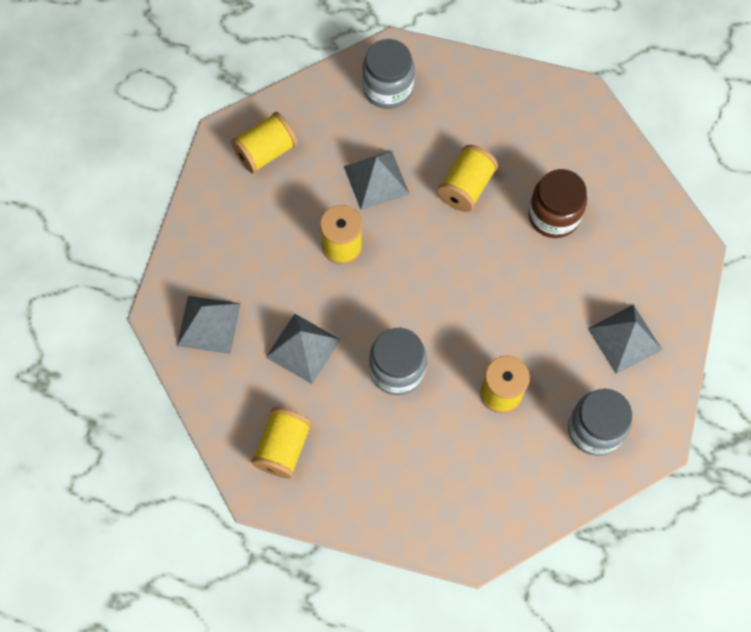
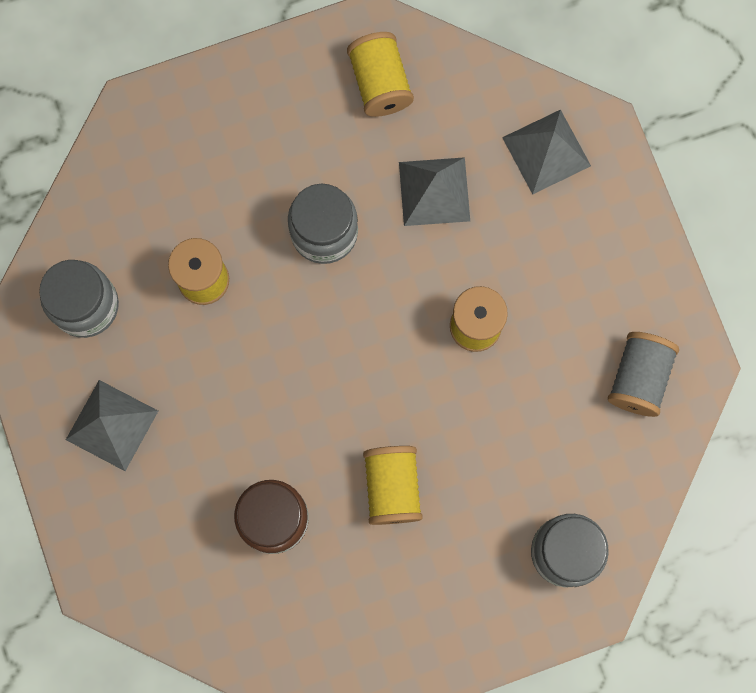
camera: 145 degrees right, 10 degrees up
yellow spool [231,112,298,174] -> grey spool [608,332,679,417]
grey pyramid [344,151,409,210] -> none

